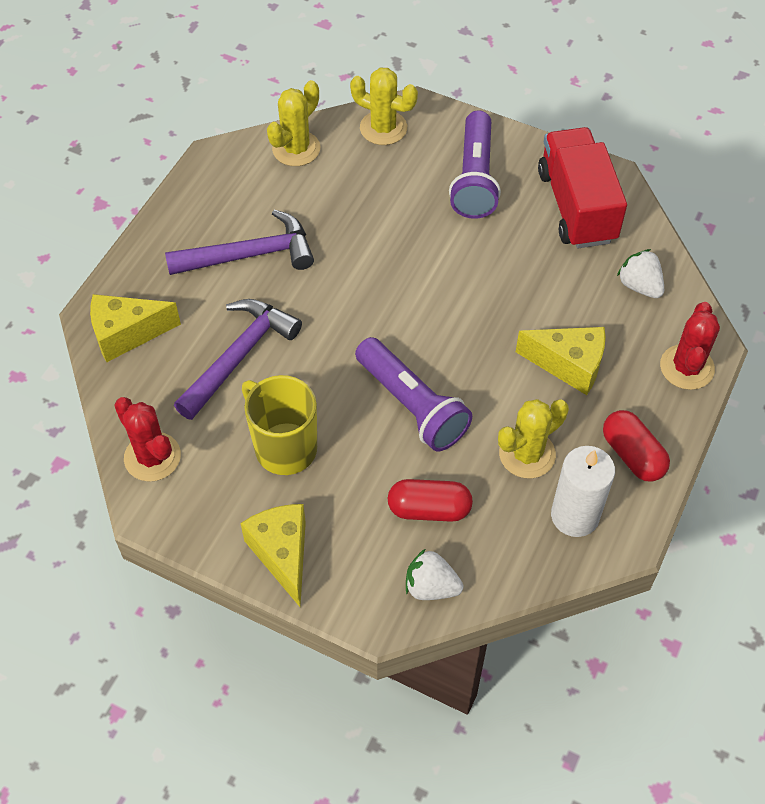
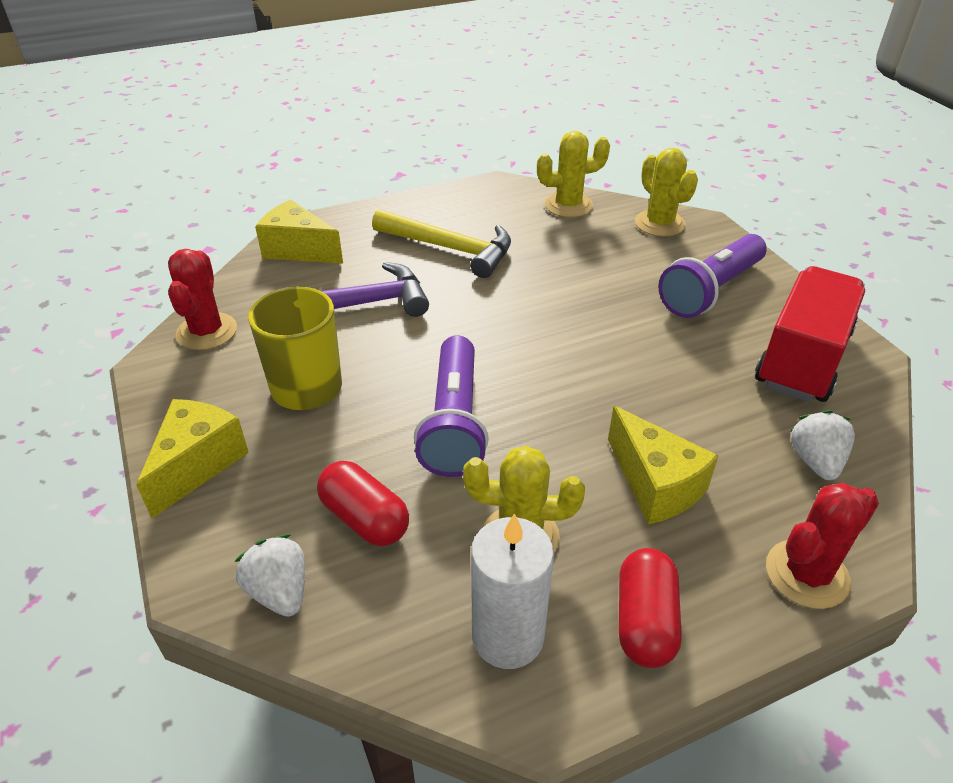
camera: 40 degrees right, 15 degrees down
purple hammer [165,210,314,275] -> yellow hammer [372,209,511,278]

